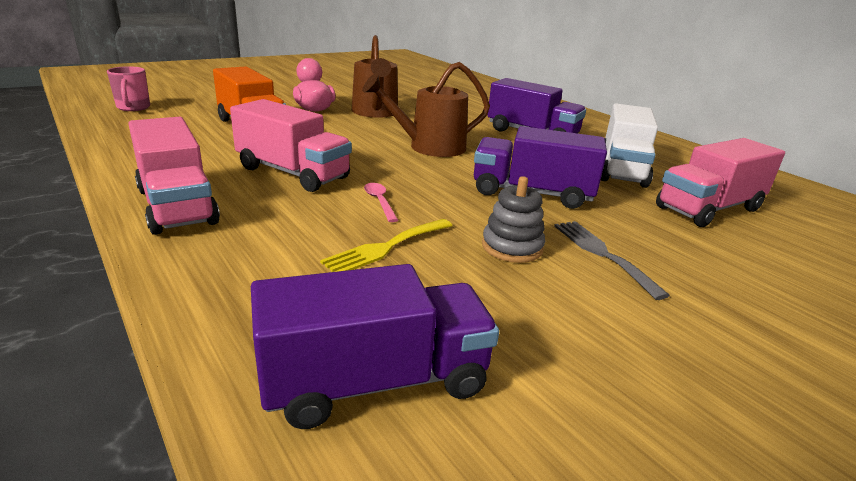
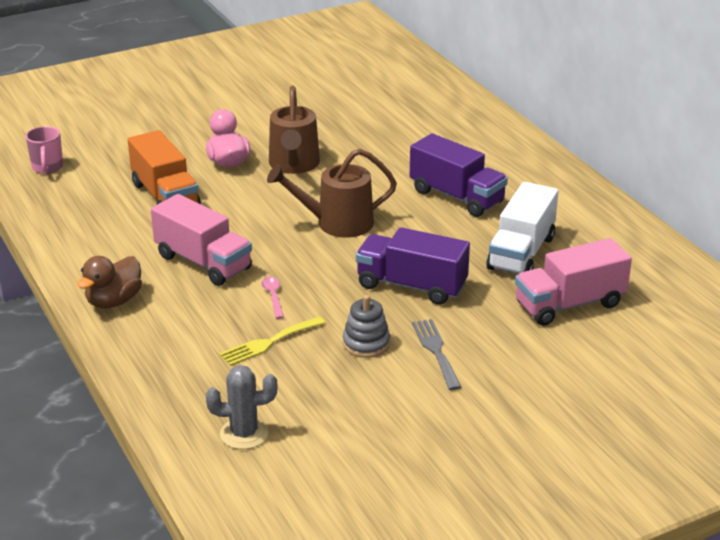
camera: 10 degrees right, 5 degrees up
pink truck [128,117,220,235] -> brown duck [77,256,142,308]
purple truck [251,264,499,429] -> grey cactus [206,365,278,449]

